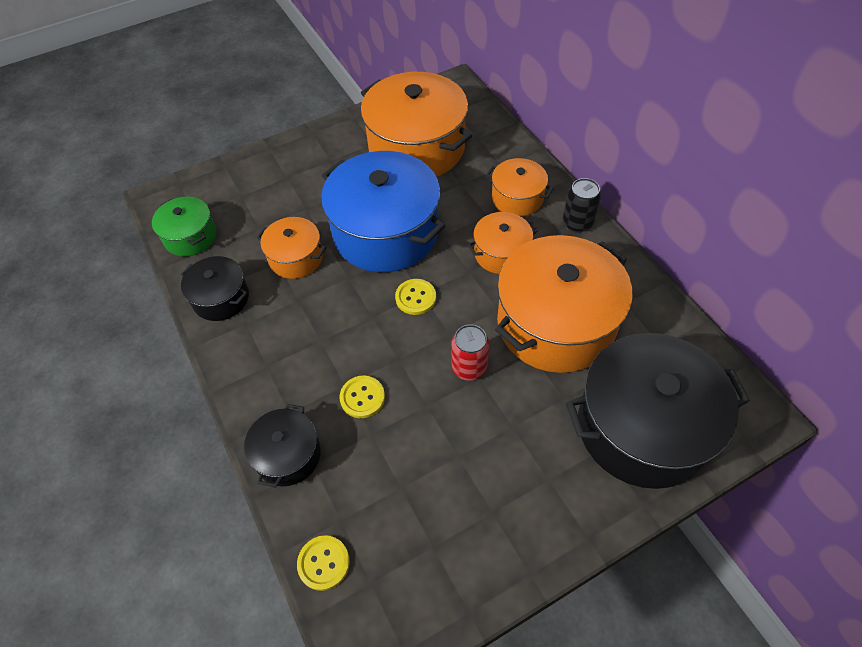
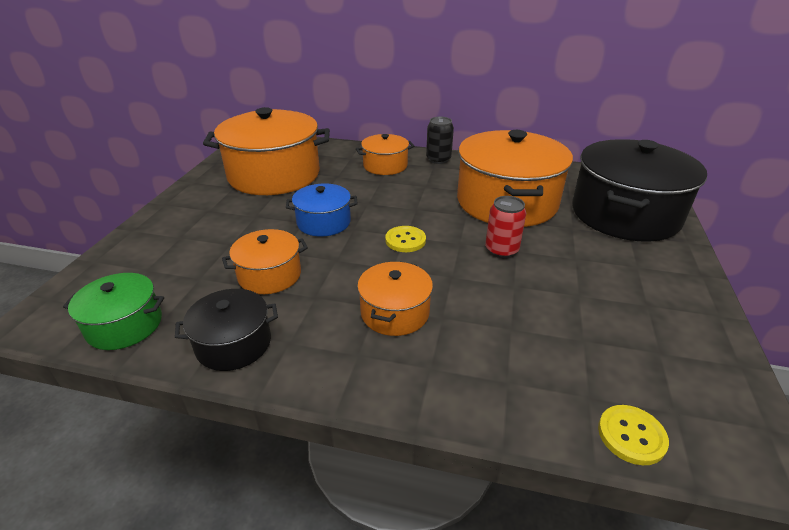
camera: 50 degrees left, 20 degrees down
black pot [244,404,321,488] -> none
blue pot [321,151,445,272] -> blue pot [286,183,358,237], size x0.50
yellow button [339,376,385,418] -> none
orange pot [467,212,538,274] -> orange pot moved to [357,262,433,336]

